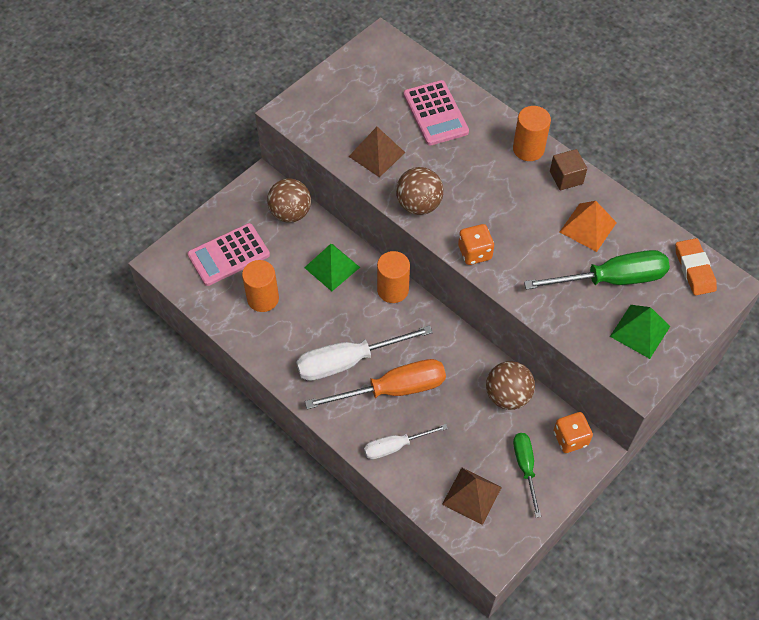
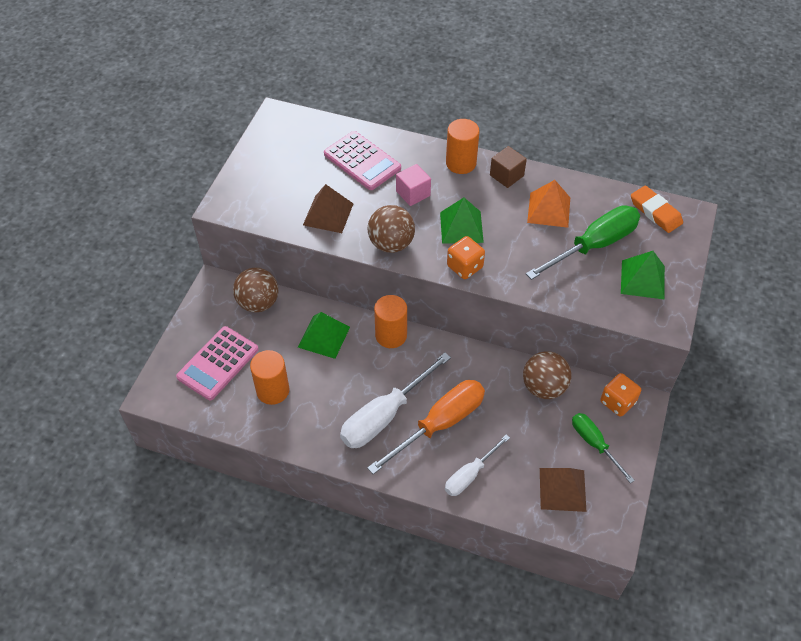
camera: 25 degrees left, 5 degrees down
none -> pink cube [396,164,431,206]
none -> green pyramid [440,198,484,244]

